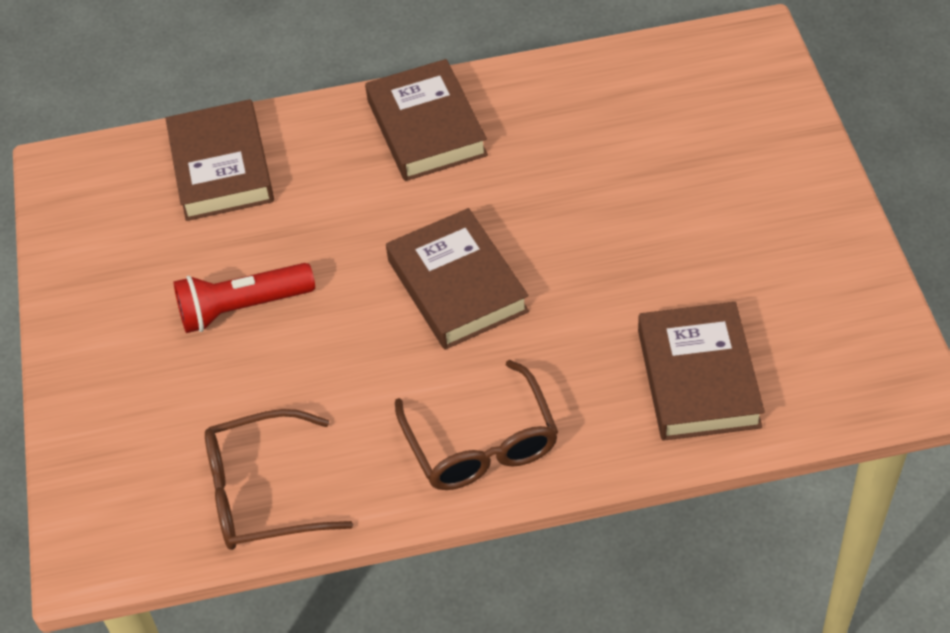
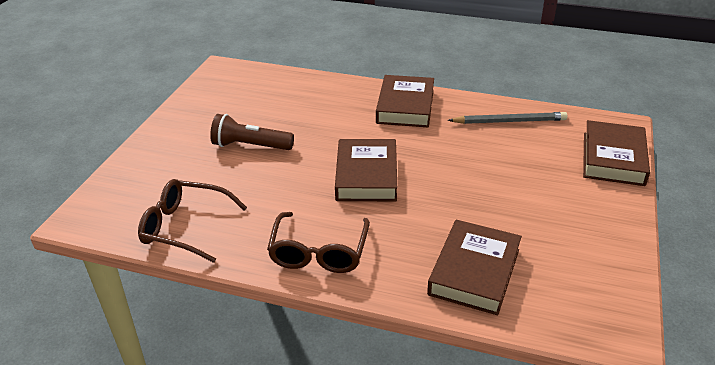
camera: 25 degrees right, 15 degrees down
brown book [165,99,274,221] -> brown book moved to [583,120,650,186]
red flashlight [173,263,315,333] -> brown flashlight [210,114,294,150]
none -> grey pencil [448,112,567,124]

